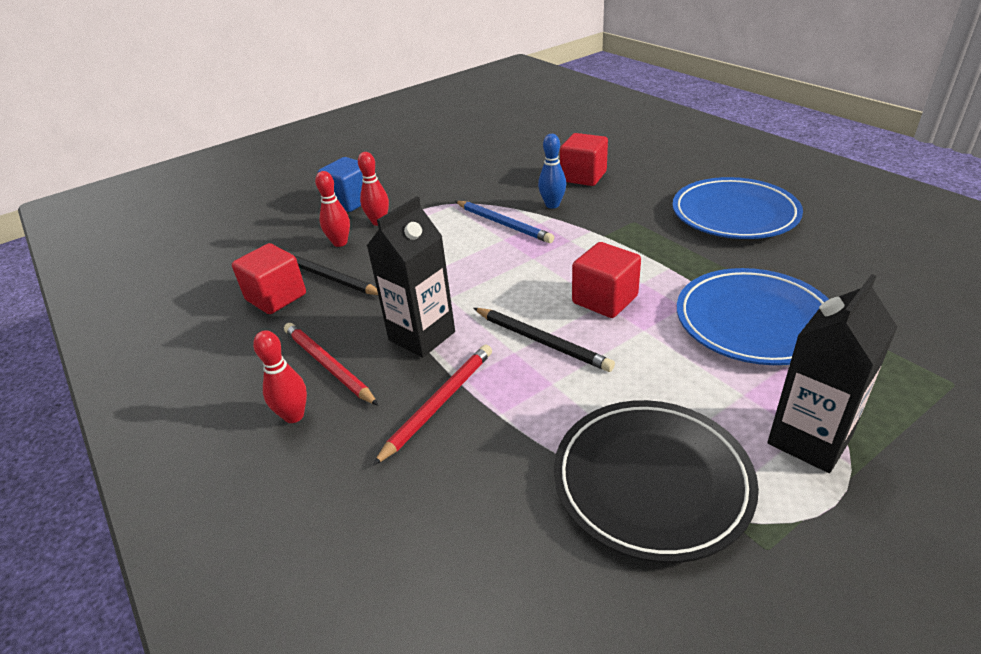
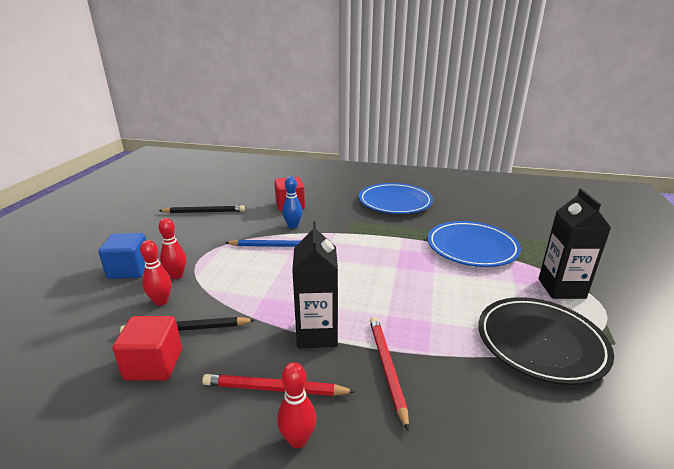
camera: 45 degrees left, 10 degrees down
black pencil [473,308,615,372] -> black pencil moved to [159,205,245,213]
red cube [572,242,641,318] -> none

